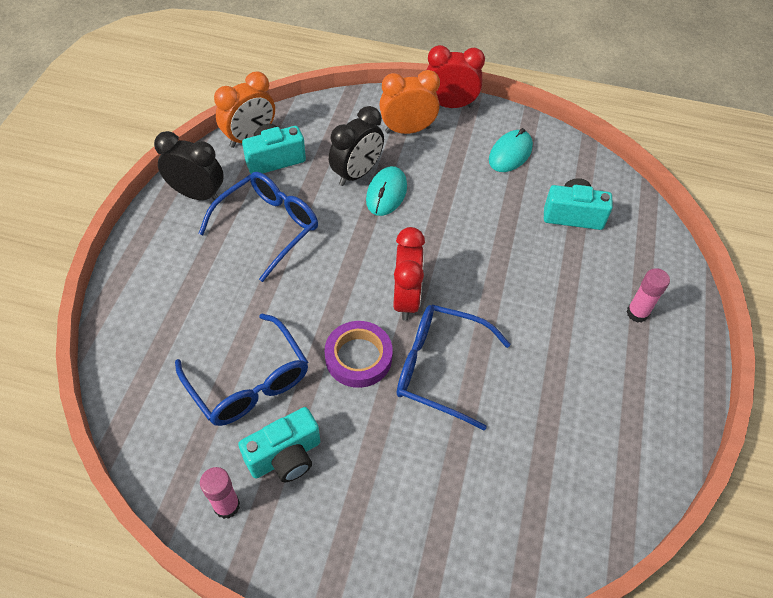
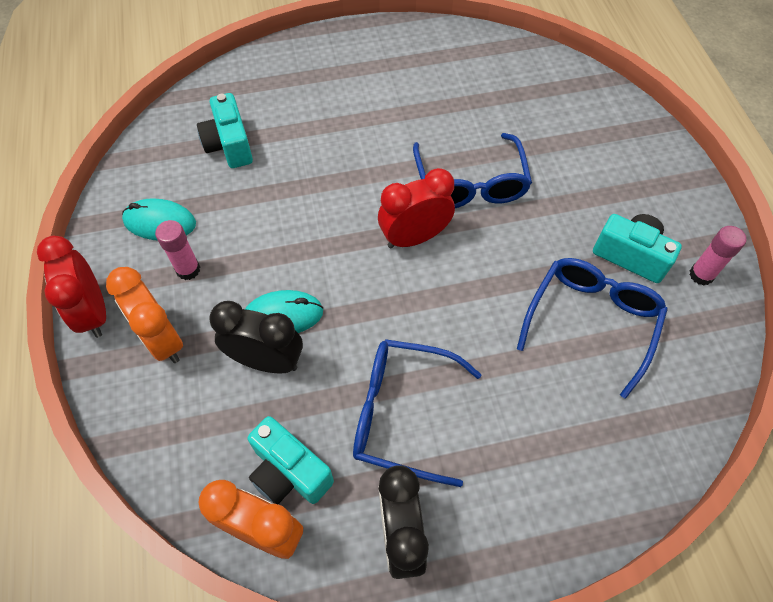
camera: 115 degrees left, 5 degrees up
purple tape [325,321,393,388] -> none
pink glue stick [626,268,670,323] -> pink glue stick moved to [155,220,200,280]

